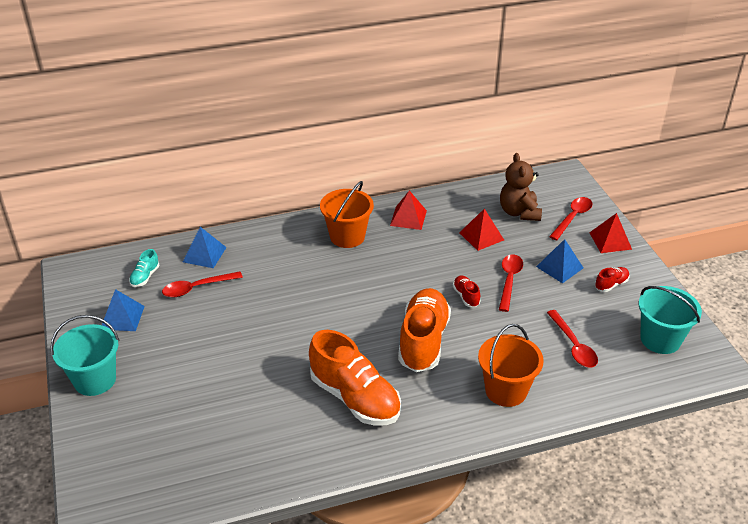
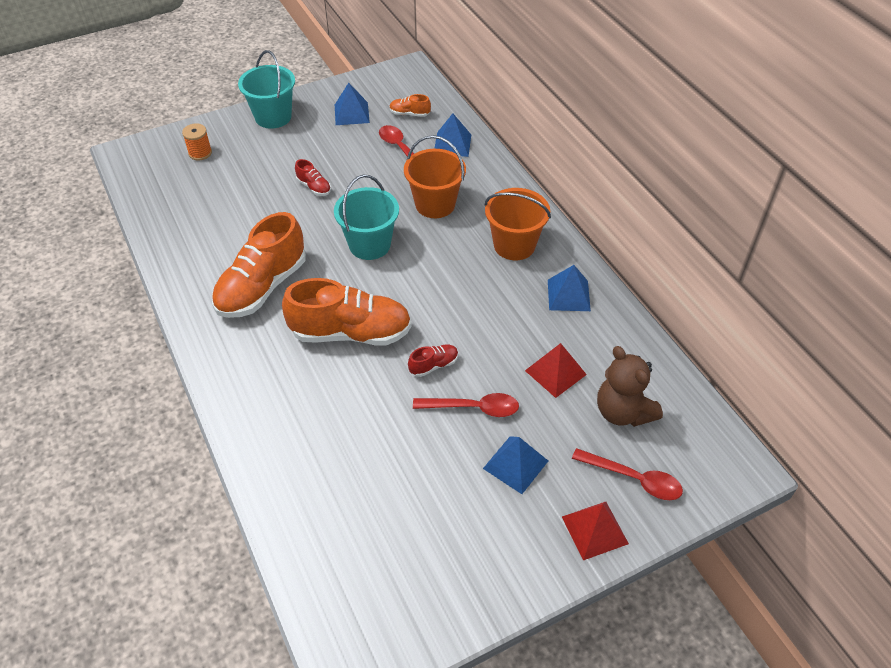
camera: 80 degrees right, 10 degrees up
turquoise shoe [129,249,159,287] -> orange shoe [389,94,431,117]
red pyramid [390,190,427,230] -> blue pyramid [548,265,591,311]
orange bucket [478,324,544,407] -> orange bucket moved to [404,135,466,218]
brown teddy bear [500,153,542,221] -> brown teddy bear turned 105 degrees counterclockwise [597,346,663,427]
red spoon [547,310,598,368] -> none
red shoe [595,267,629,292] -> red shoe moved to [295,159,331,196]
turquoise bucket [639,286,702,354] -> turquoise bucket moved to [334,175,399,260]
none -> orange spool [182,123,212,160]

